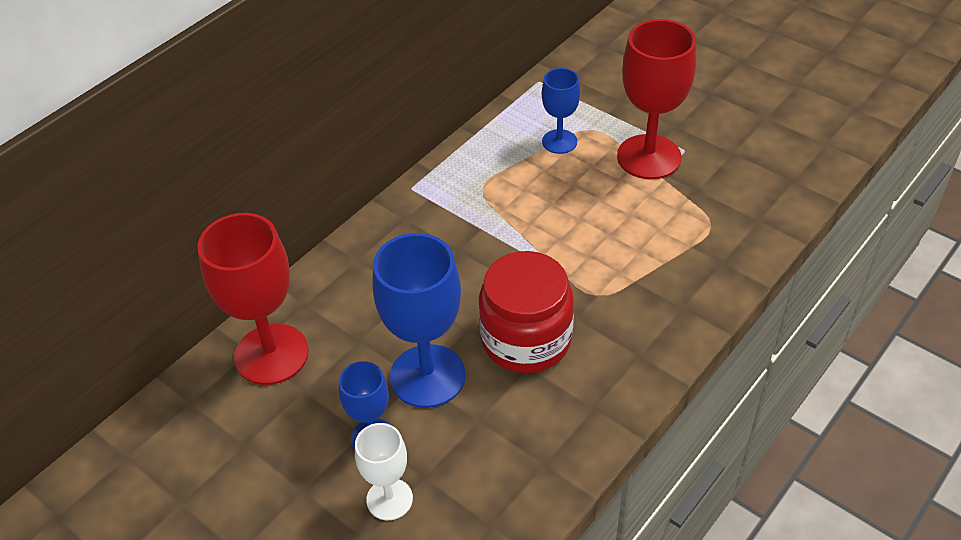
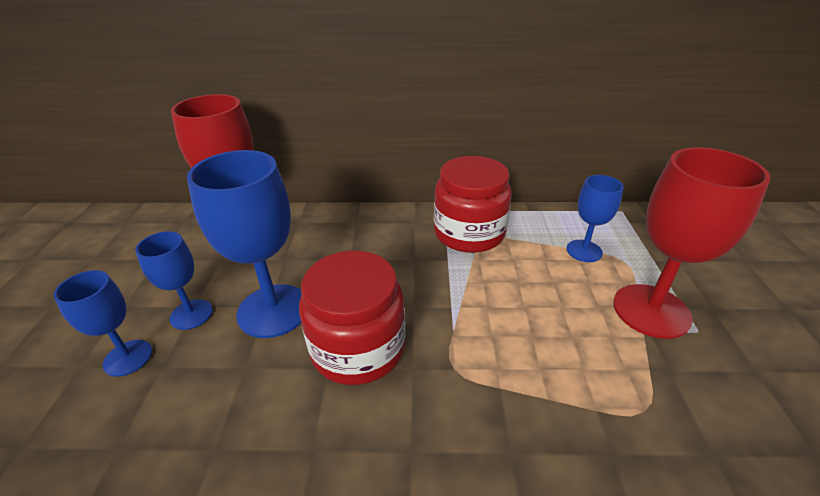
camera: 50 degrees right, 10 degrees down
white goblet [355,423,413,520] -> blue goblet [53,270,152,377]
none -> red jar [434,156,512,253]

